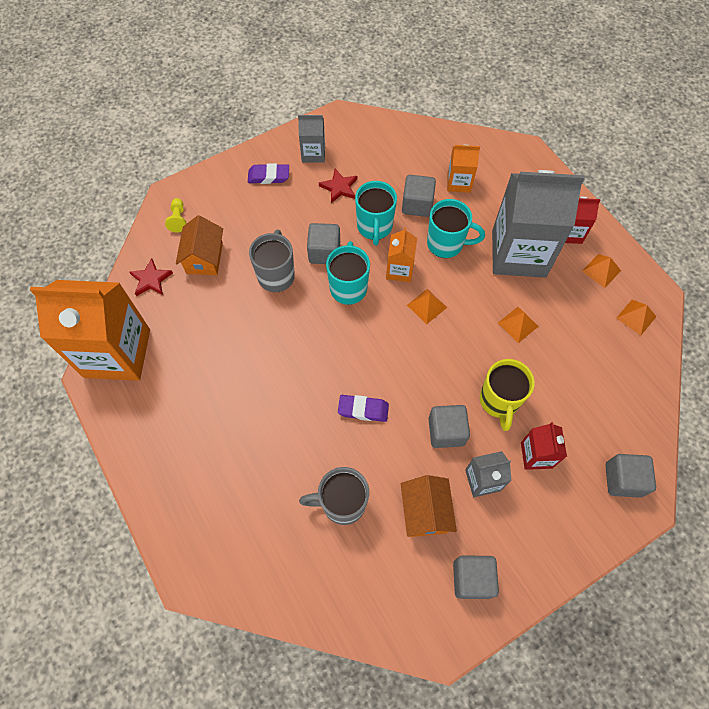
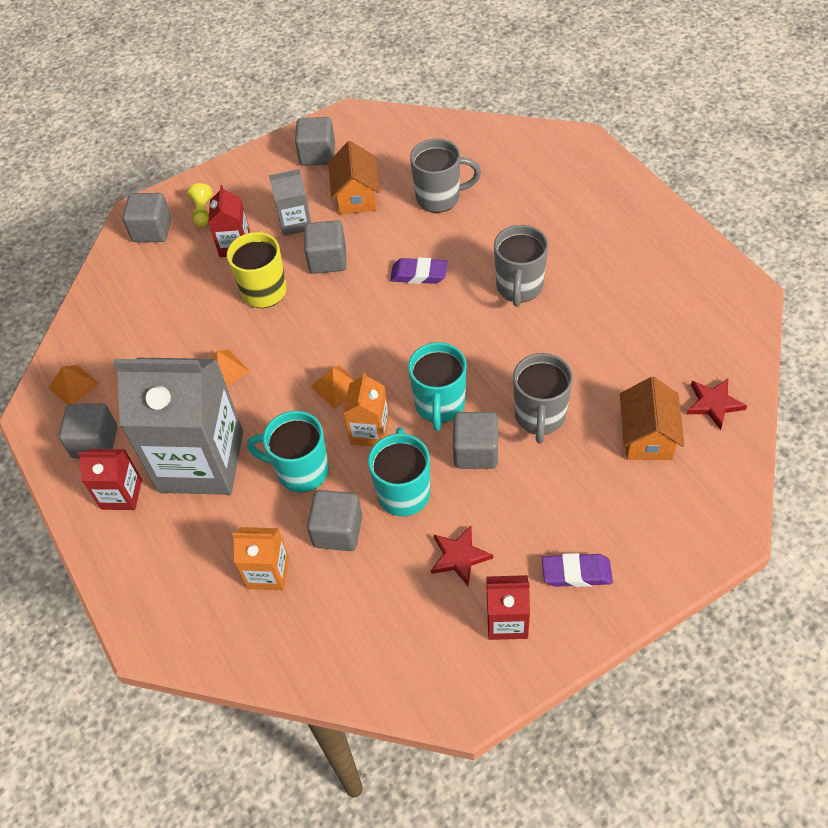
camera: 175 degrees left, 10 degrees down
orange carton [30,280,150,381] -> none
yellow pawn [165,198,187,232] -> yellow pawn moved to [187,183,212,227]
grey carton [298,115,325,163] -> red carton [486,575,530,640]
orange pyramid [582,254,621,288] -> grey cube [59,403,117,459]
none -> grey mug [494,225,548,307]

